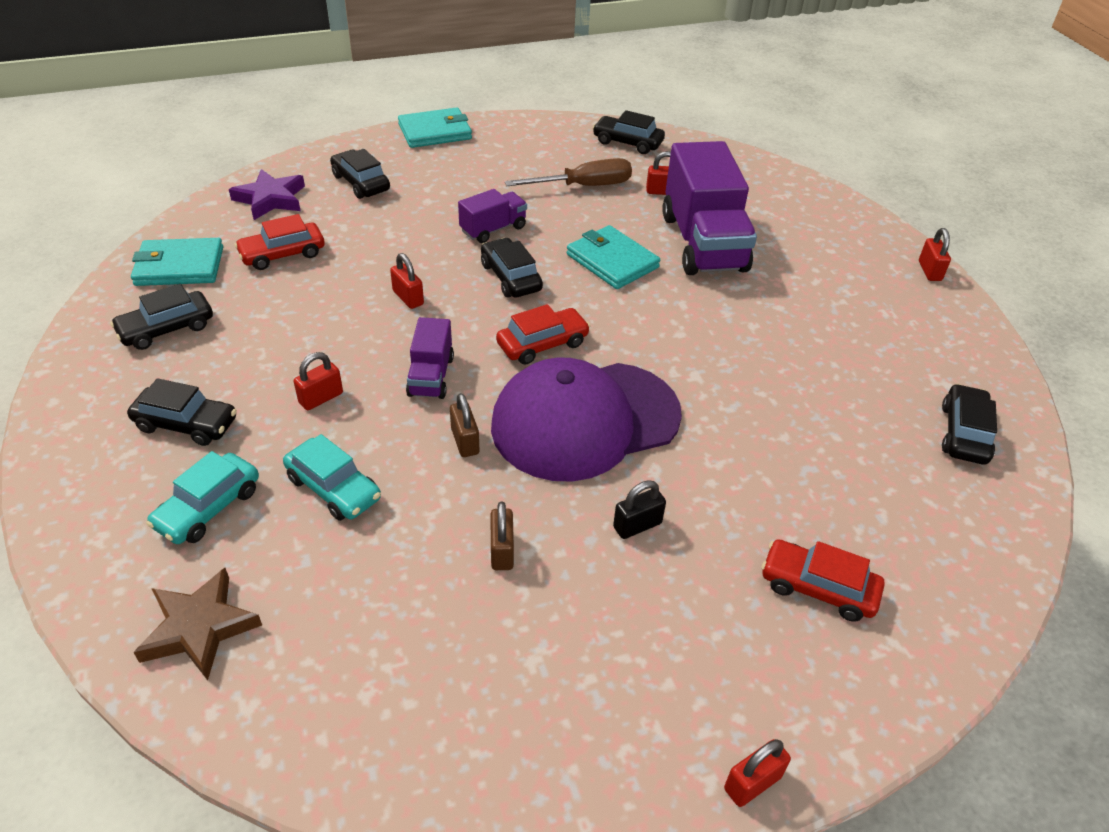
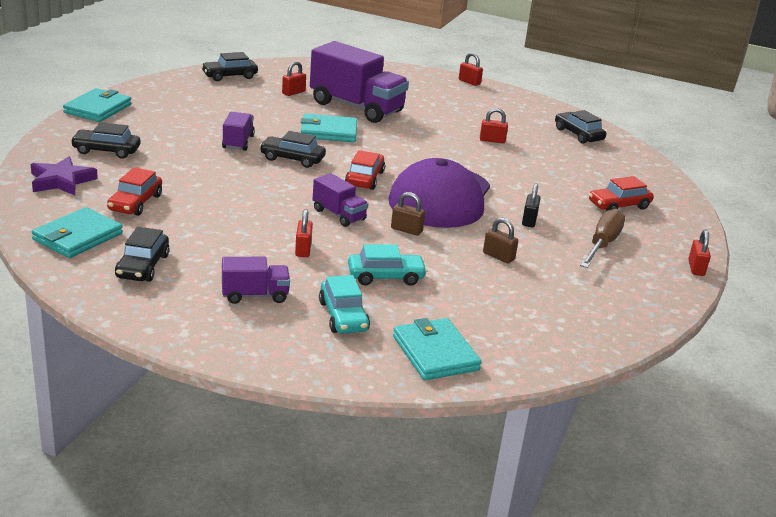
camera: 50 degrees left, 15 degrees down
black car [127,378,237,446] -> purple truck [222,257,290,304]
brown star [133,568,262,680] -> turquoise wallet [393,318,482,380]
red padlock [390,253,424,309] -> red padlock moved to [480,108,508,143]
brown screwdriver [505,158,632,186] -> brown screwdriver moved to [580,209,625,268]

